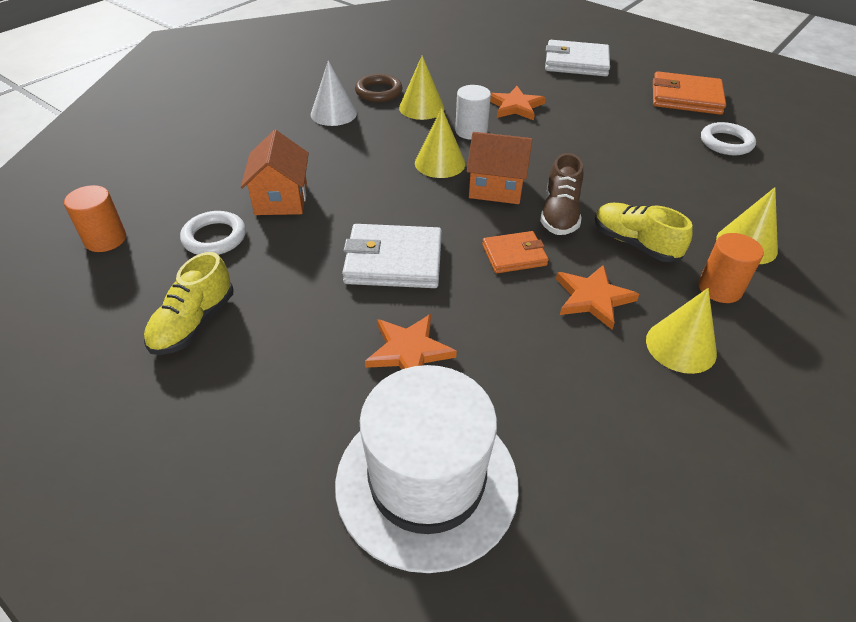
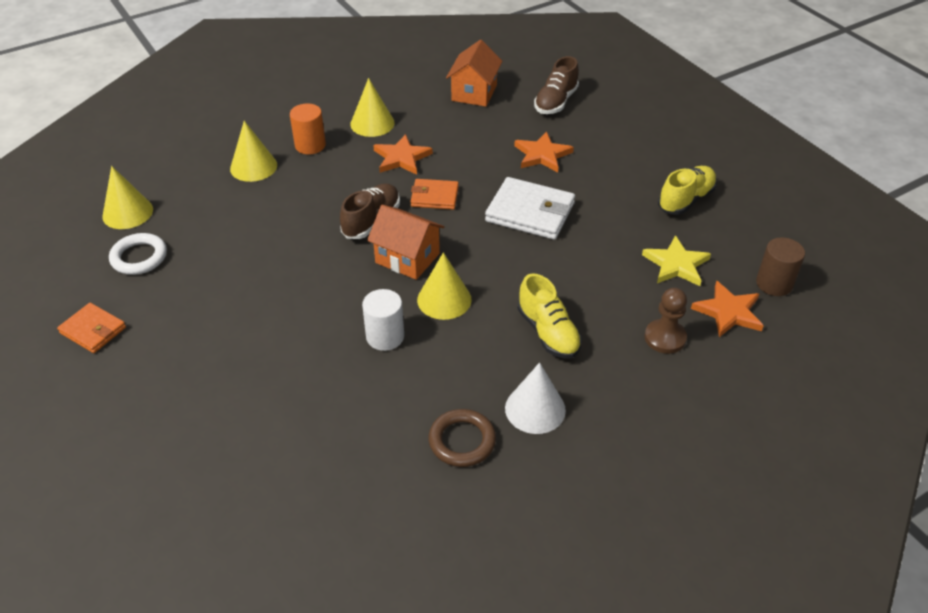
camera: 160 degrees left, 0 degrees up
orange cylinder [64,185,126,252] -> brown cylinder [756,237,805,296]
white ring [180,211,246,255] -> yellow star [642,235,711,286]
orange house [241,130,309,215] -> orange house moved to [446,40,503,107]
white hat [335,365,519,573] -> brown shoe [534,56,579,114]
yellow cone [399,56,444,120] -> yellow cone moved to [102,166,153,229]
orange star [490,86,546,120] -> orange star moved to [691,281,764,337]
white wallet [545,40,610,76] -> none
yellow shoe [595,203,693,262] -> yellow shoe moved to [518,273,582,359]
orange wallet [653,71,726,115] -> orange wallet [57,303,126,353], size x0.60
none -> brown pawn [645,288,687,354]

